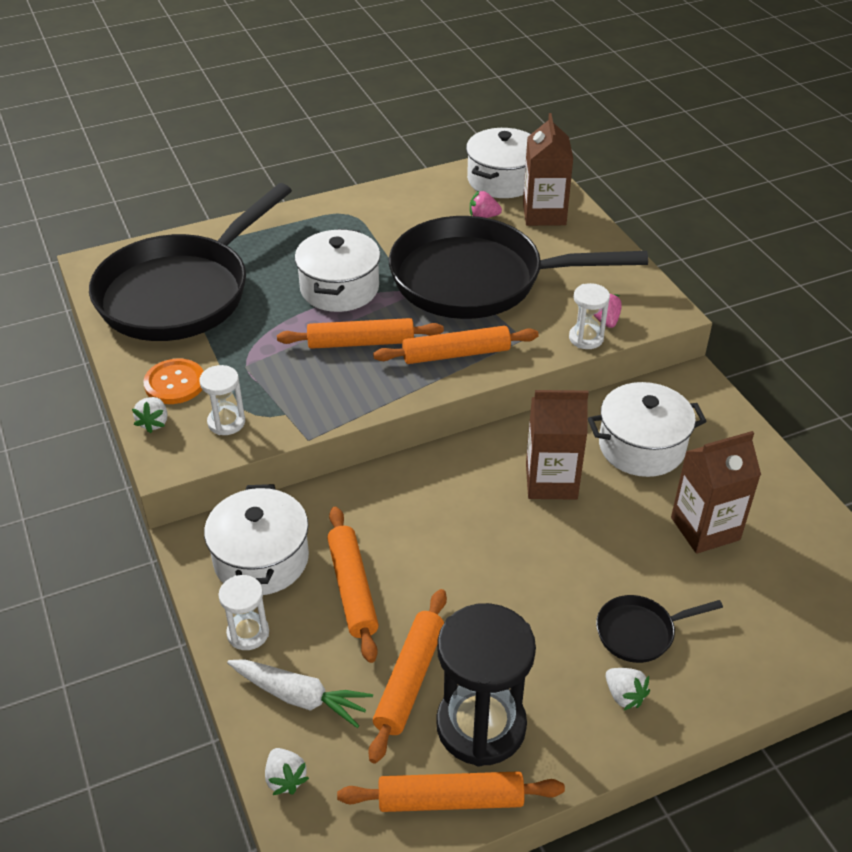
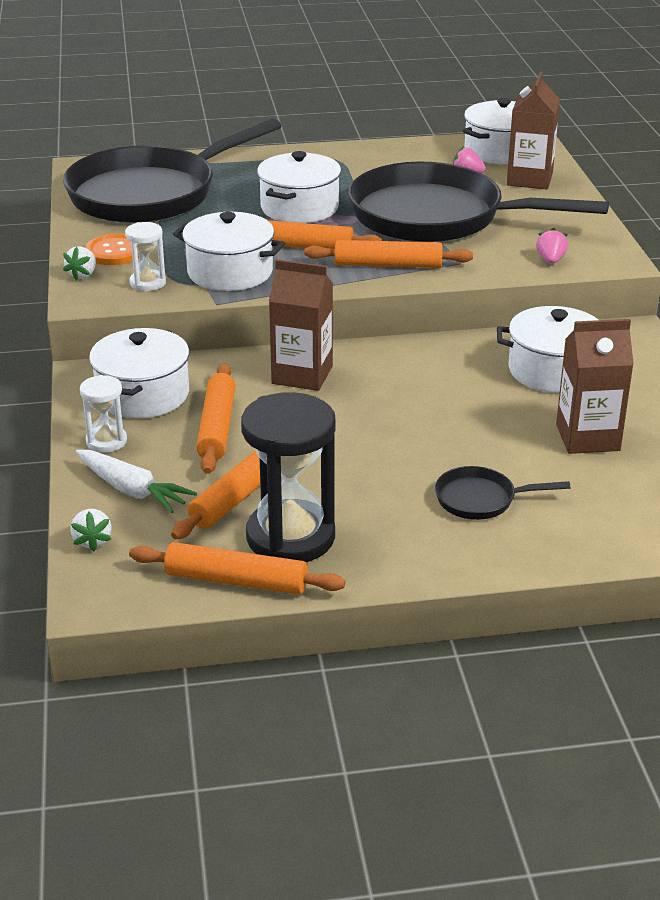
camera: 15 degrees right, 10 degrees down
brown carton [526,390,589,500] -> brown carton moved to [269,259,333,391]
white hourglass [569,283,610,349] -> none
white strawberry [606,668,650,710] -> none
none -> white pot [173,212,285,291]

